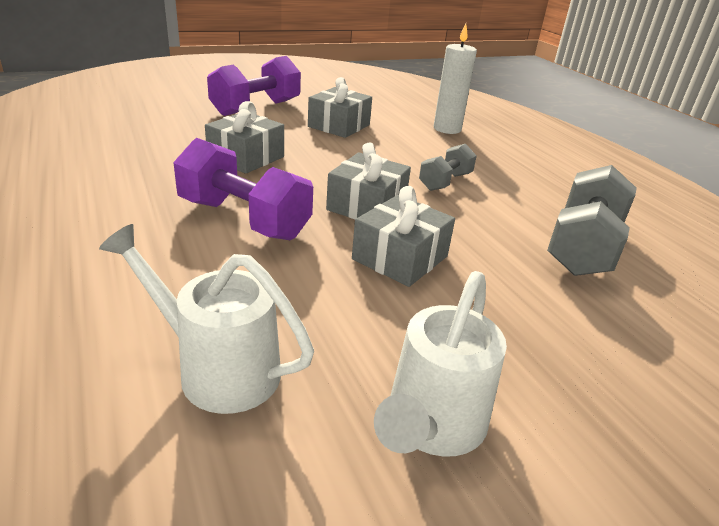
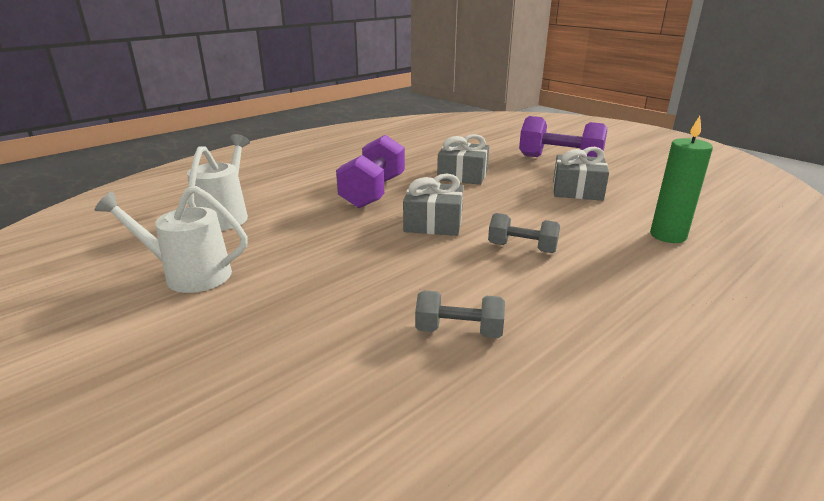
camera: 75 degrees right, 5 degrees down
grey gift [352,186,455,287] -> none
white candle [434,24,477,134] -> green candle [650,116,713,243]
grey dumbbell [547,165,637,276] -> grey dumbbell [415,290,505,338], size x0.58

